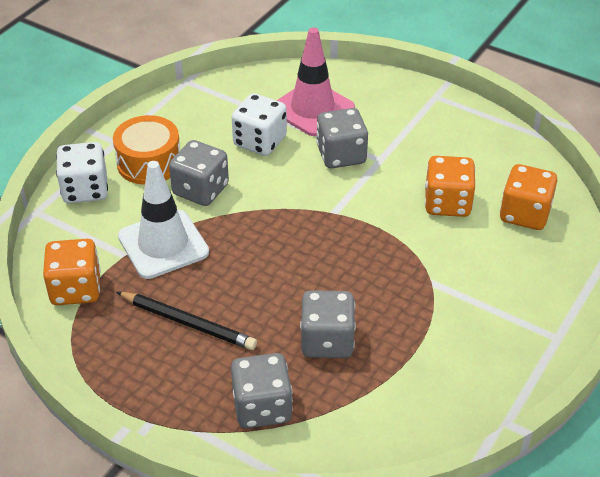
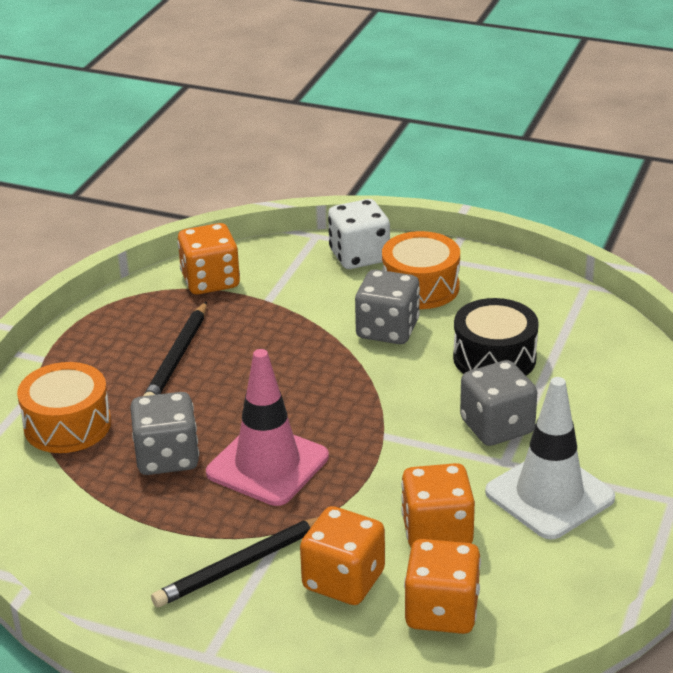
camera: 80 degrees right, 10 degrees down
white traffic cone [118,161,209,279] -> white traffic cone moved to [485,377,615,540]
grey dice [231,353,293,429] -> orange drum [17,362,111,453]
white dice [232,93,287,156] -> black drum [453,298,539,376]
pink traffic cone [277,27,355,136] -> pink traffic cone moved to [206,349,329,506]
none -> black pencil [151,517,319,607]
none -> orange dice [300,506,385,605]

